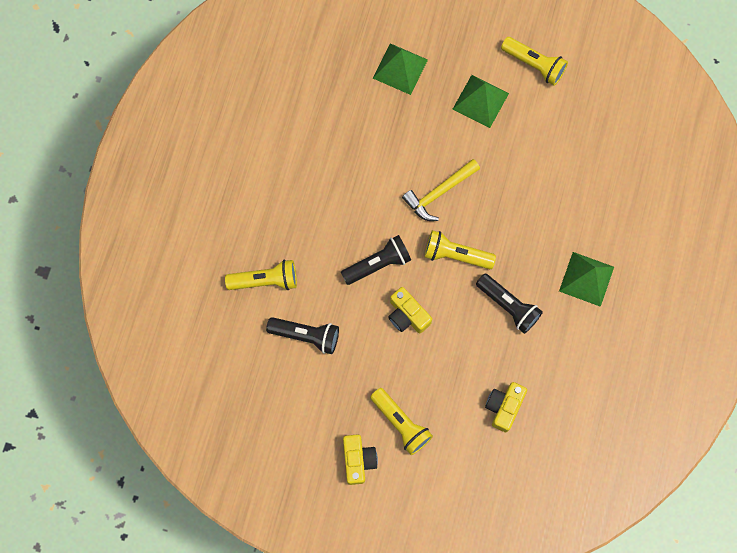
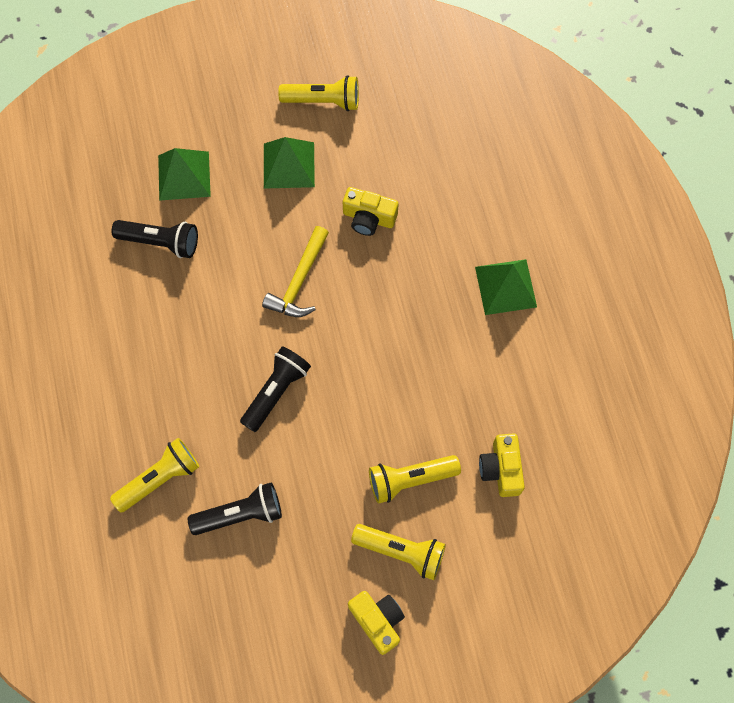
camera: 30 degrees left, 5 degrees down
yellow camera [388,287,432,333] -> yellow camera moved to [343,187,398,236]
yellow flashlight [424,230,496,269] -> yellow flashlight moved to [369,455,461,504]
black flashlight [476,274,543,334] -> black flashlight moved to [112,220,198,258]

